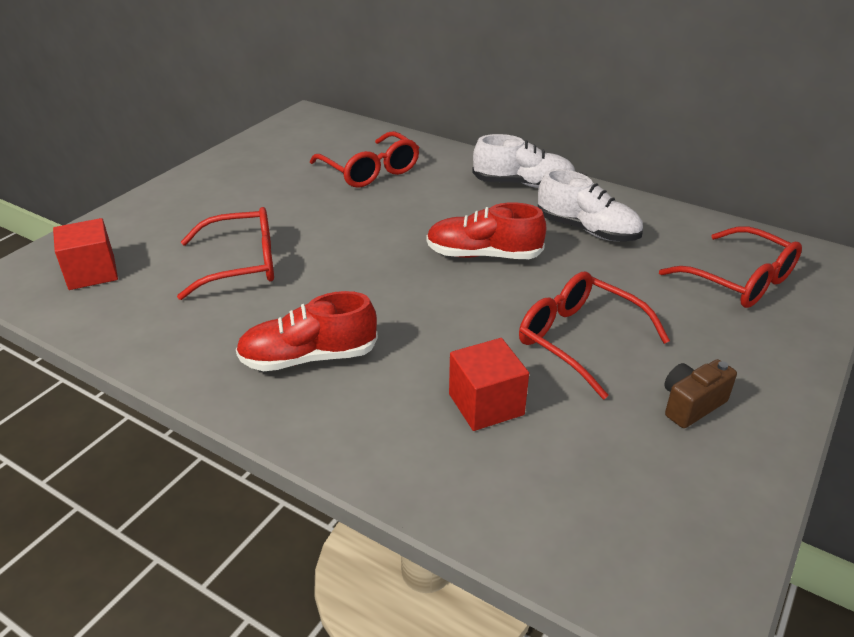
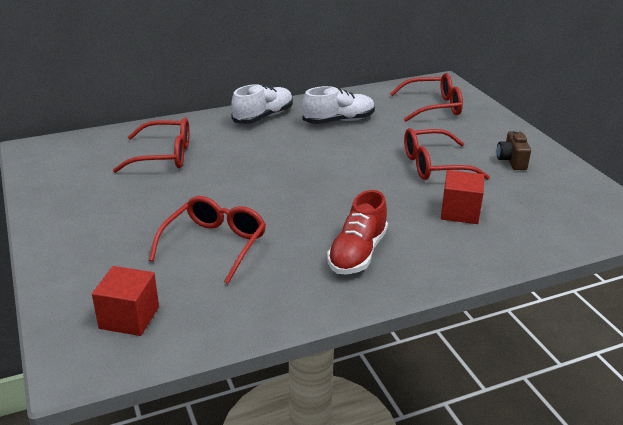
camera: 55 degrees left, 5 degrees down
red shoe [426,202,546,259] -> none

